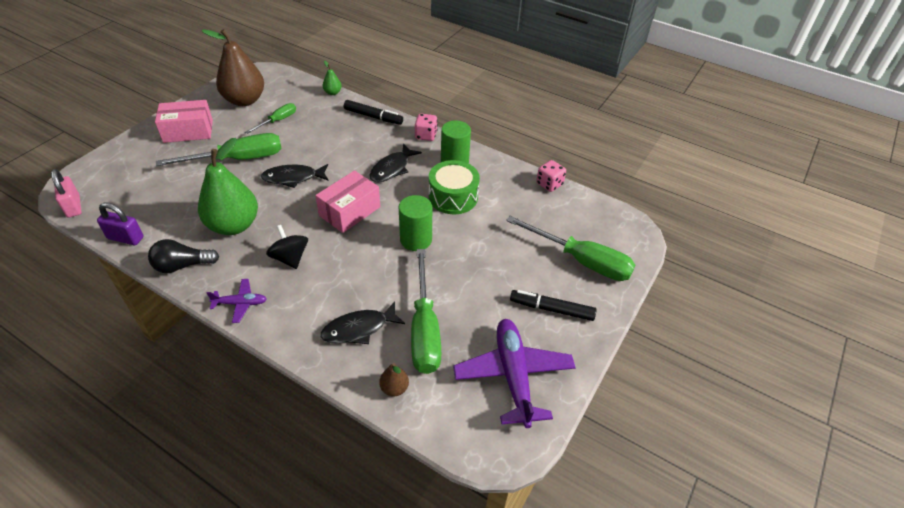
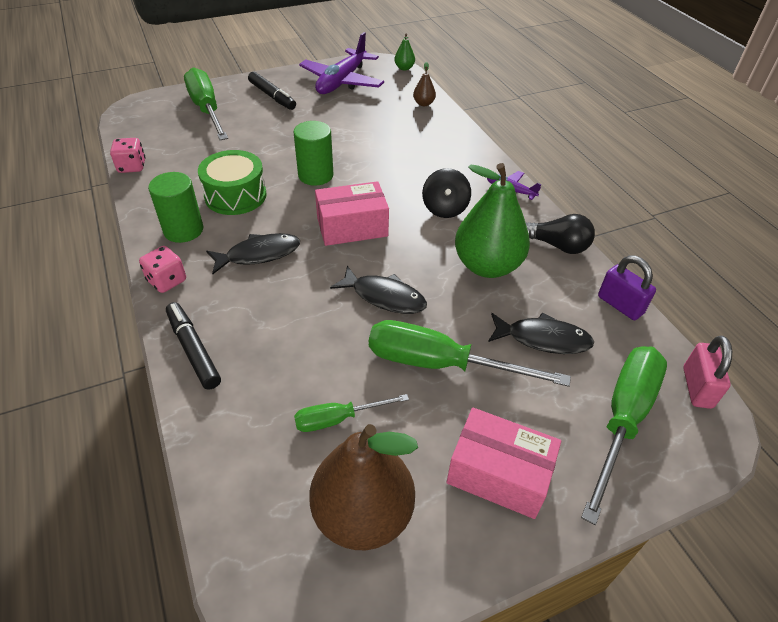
camera: 145 degrees left, 0 degrees up
black fish [321,301,405,344] -> black fish moved to [488,312,595,354]
green pear [323,60,342,95] -> green pear moved to [394,34,415,70]
green screwdriver [411,249,441,374] -> green screwdriver moved to [581,346,667,525]

